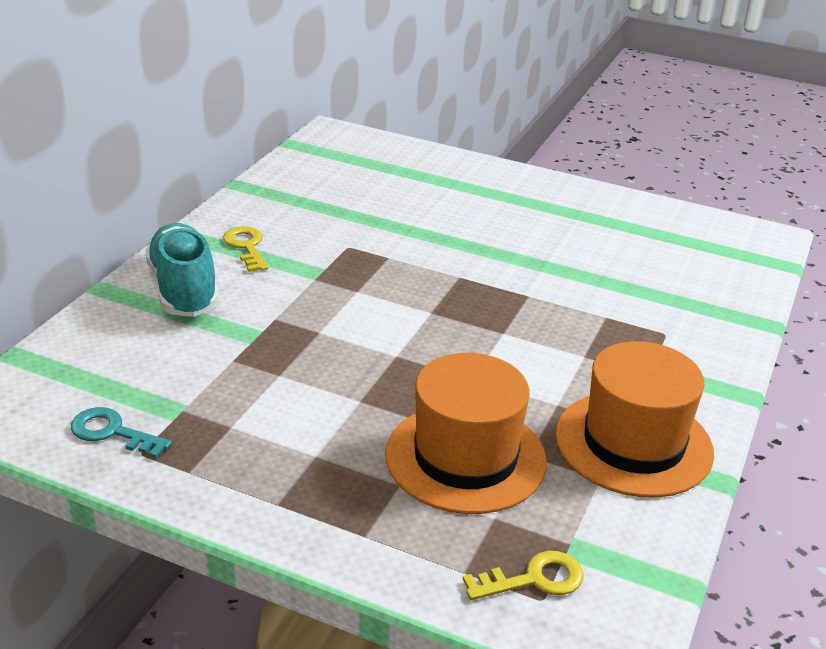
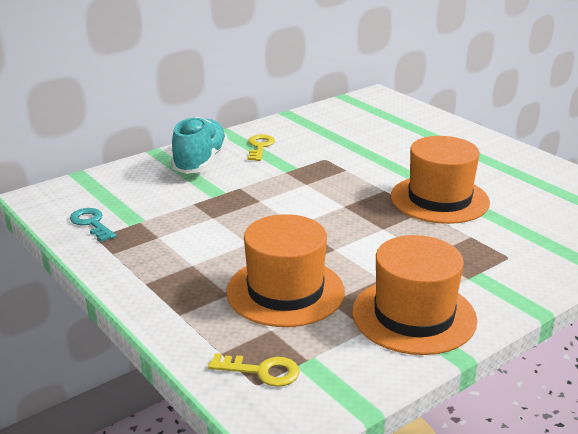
camera: 30 degrees right, 5 degrees down
none -> orange hat [391,136,490,224]

